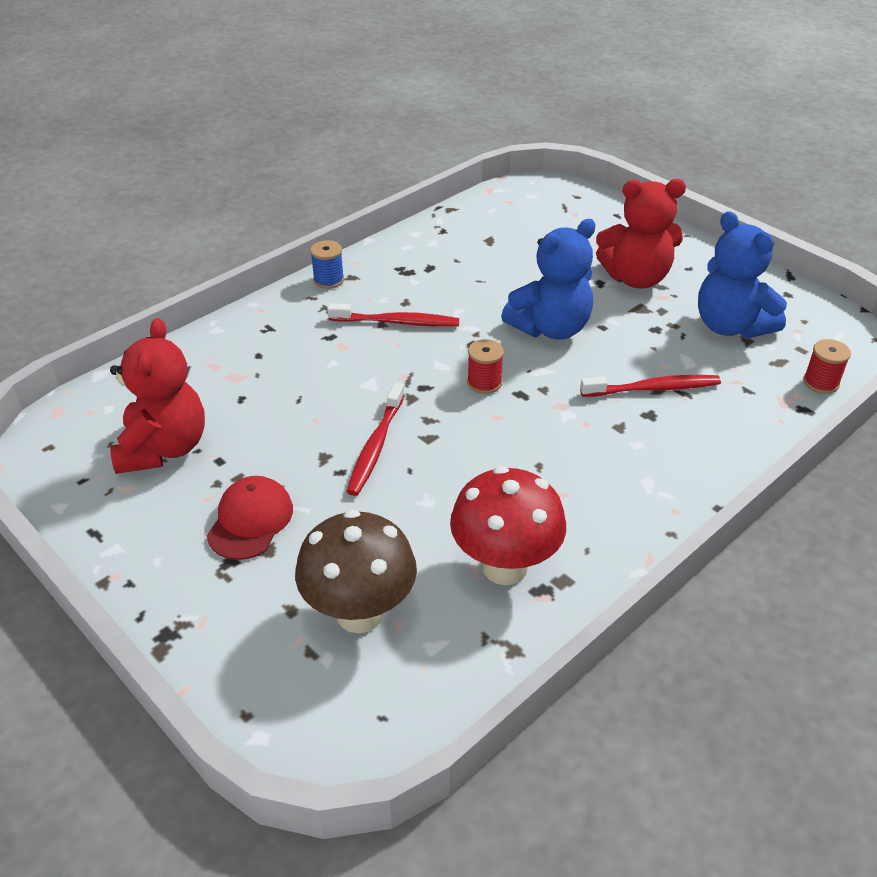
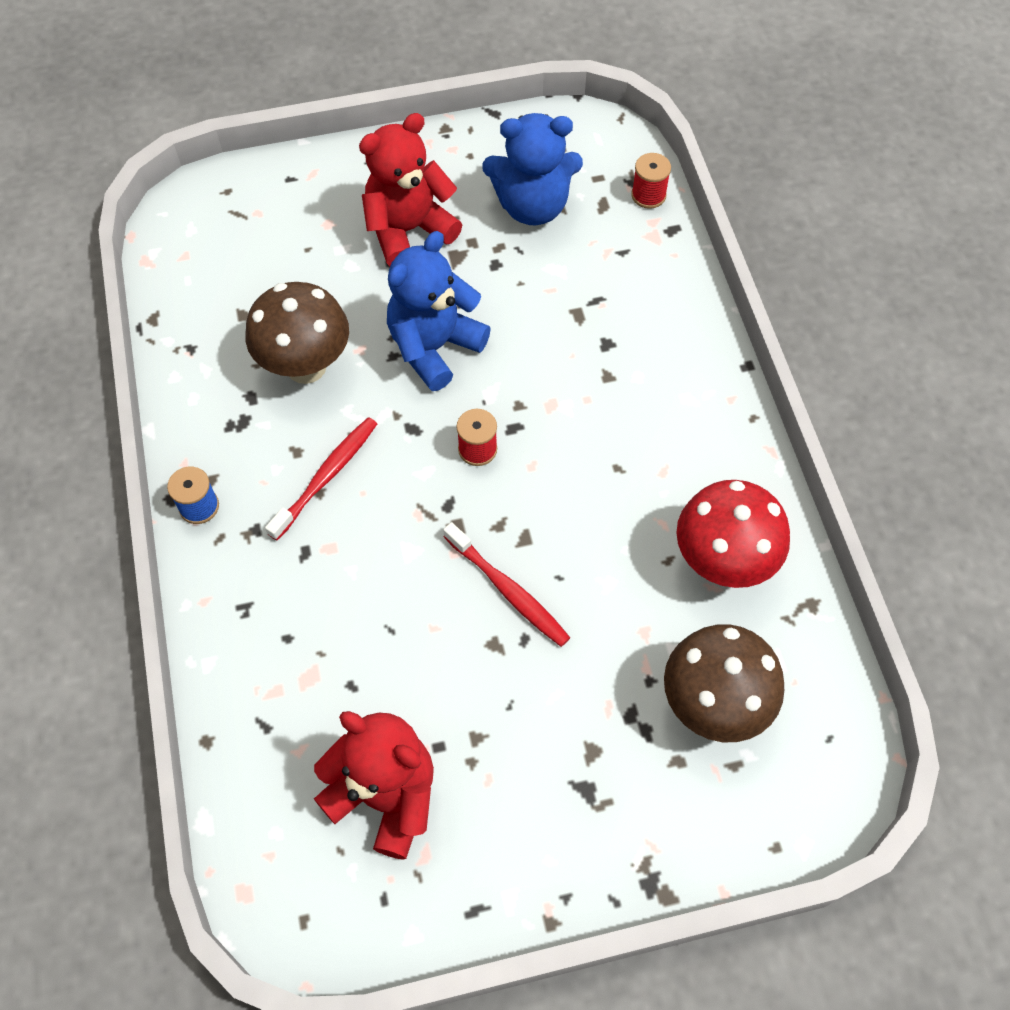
camera: 60 degrees left, 20 degrees up
red cap [207,476,293,560] -> none
blue teddy bear [501,219,596,340] -> blue teddy bear turned 135 degrees counterclockwise [387,231,491,391]
red toothbrush [580,375,721,397] -> none
red teddy bear [596,179,686,289] -> red teddy bear turned 150 degrees counterclockwise [359,113,462,267]
none -> brown mushroom [246,282,349,384]

